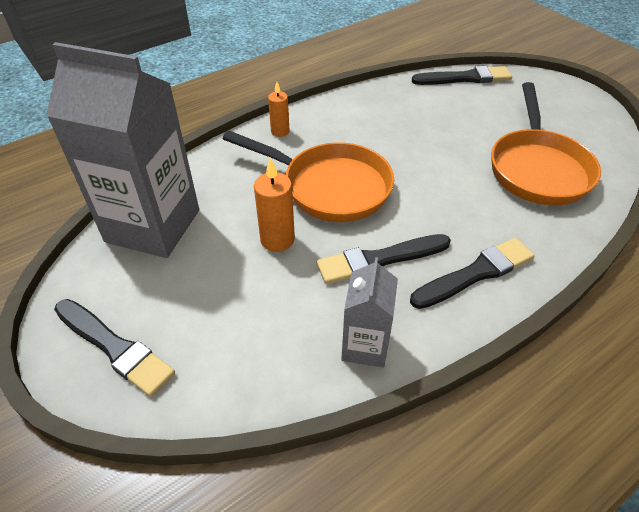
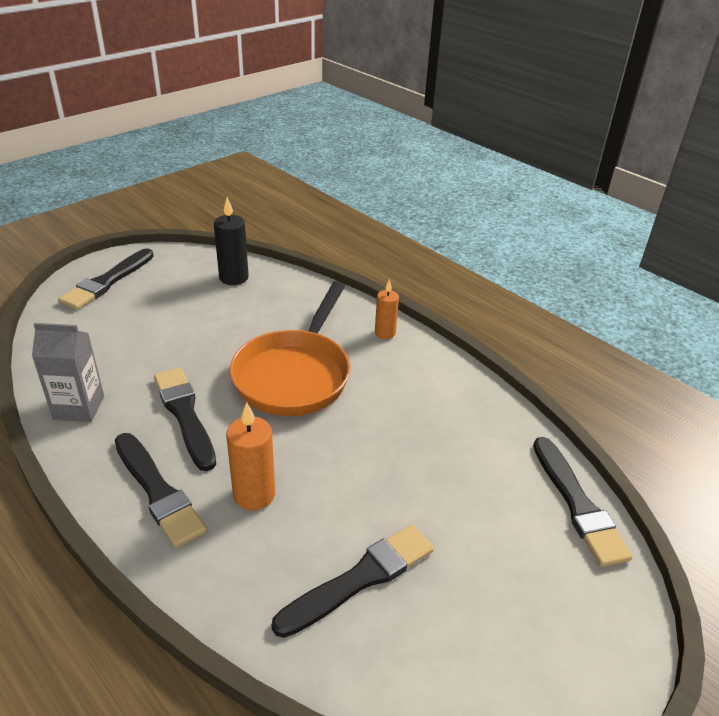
camera: 80 degrees right, 10 degrees down
grey carton [46,42,199,258] -> black candle [214,197,249,285]
orange candle [254,157,295,252] -> orange candle moved to [226,402,275,511]
orange pan [491,82,601,205] -> black brush [271,525,434,638]

